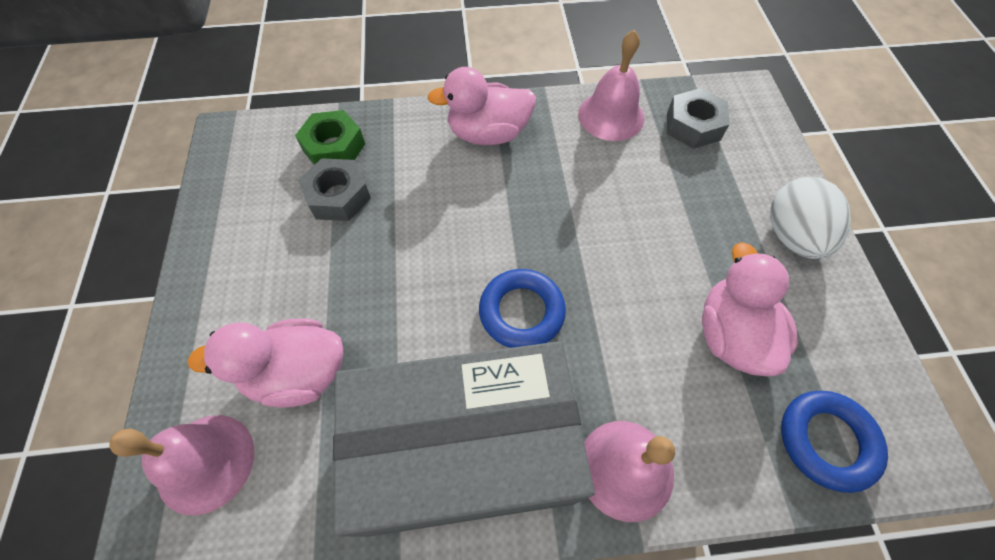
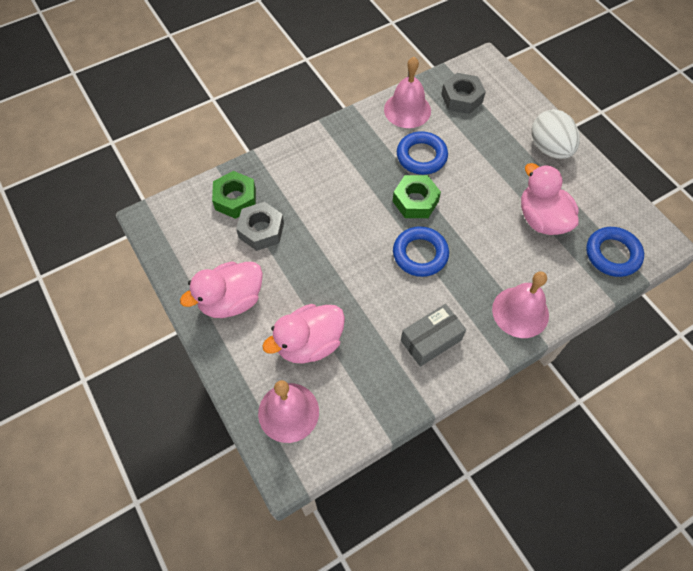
camera: 25 degrees left, 0 degrees up
grey box [333,341,595,537] -> grey box [401,304,466,367], size x0.42
pink duck [427,67,536,145] -> pink duck moved to [180,261,263,318]
none -> green nut [393,175,441,218]
none -> blue ring [397,131,448,175]

